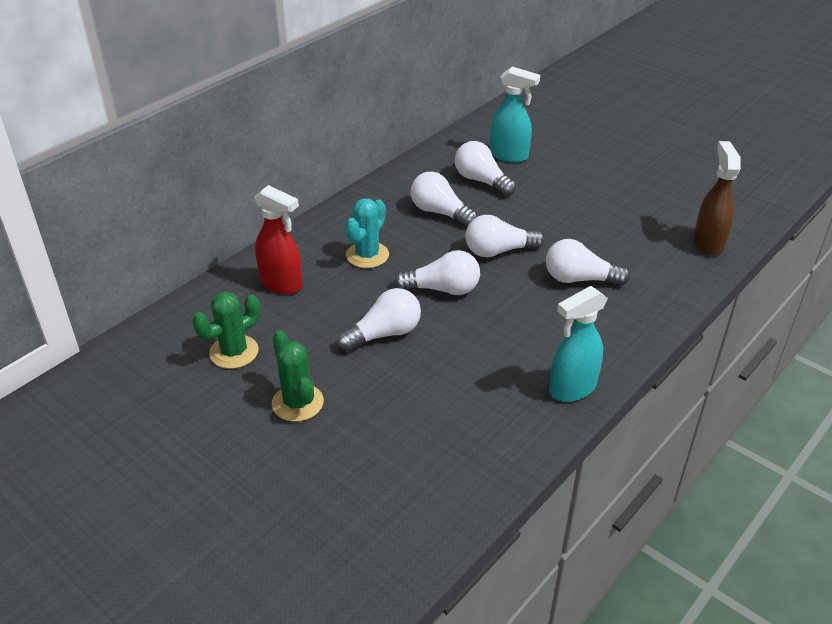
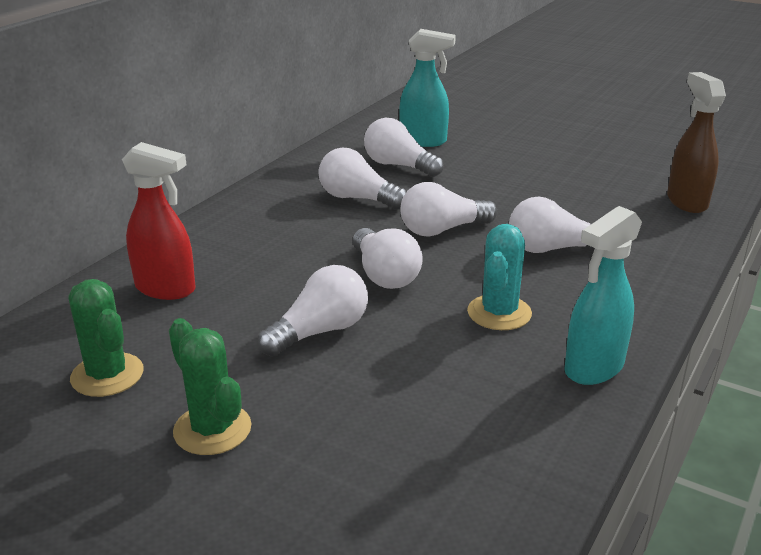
camera: 10 degrees left, 10 degrees down
green cactus [192,291,260,369] -> green cactus turned 75 degrees counterclockwise [68,279,144,397]
turquoise cactus [345,198,389,268] -> turquoise cactus moved to [467,224,532,330]
white light bulb [394,250,480,295] -> white light bulb turned 75 degrees clockwise [353,228,423,289]

